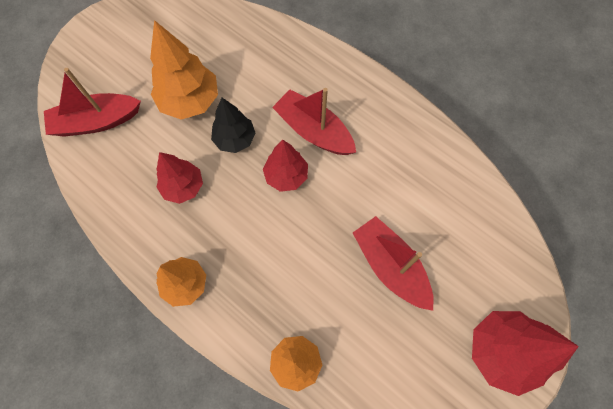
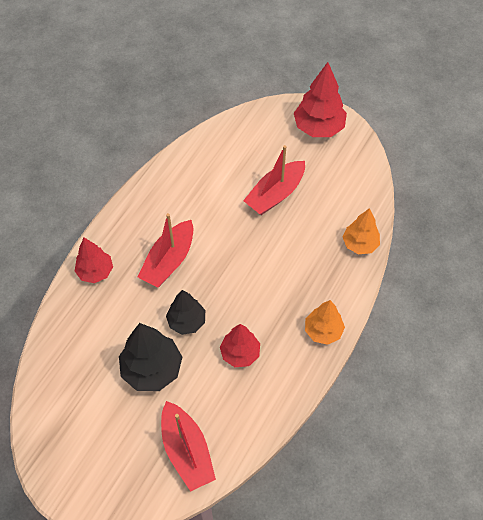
camera: 100 degrees left, 10 degrees down
orange tree [150,20,218,120] -> black tree [119,323,182,391]
red tree [263,140,308,192] -> red tree moved to [75,238,113,283]

